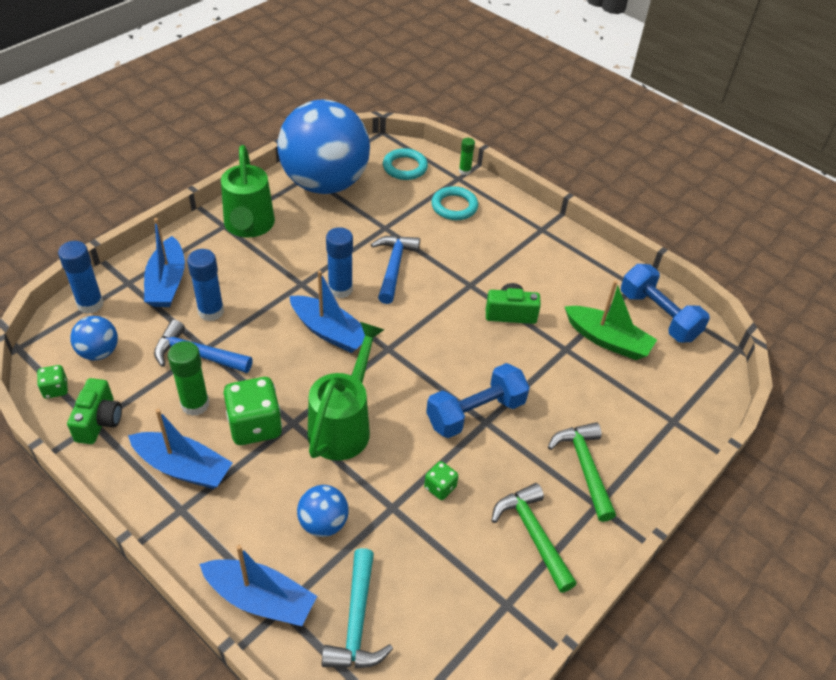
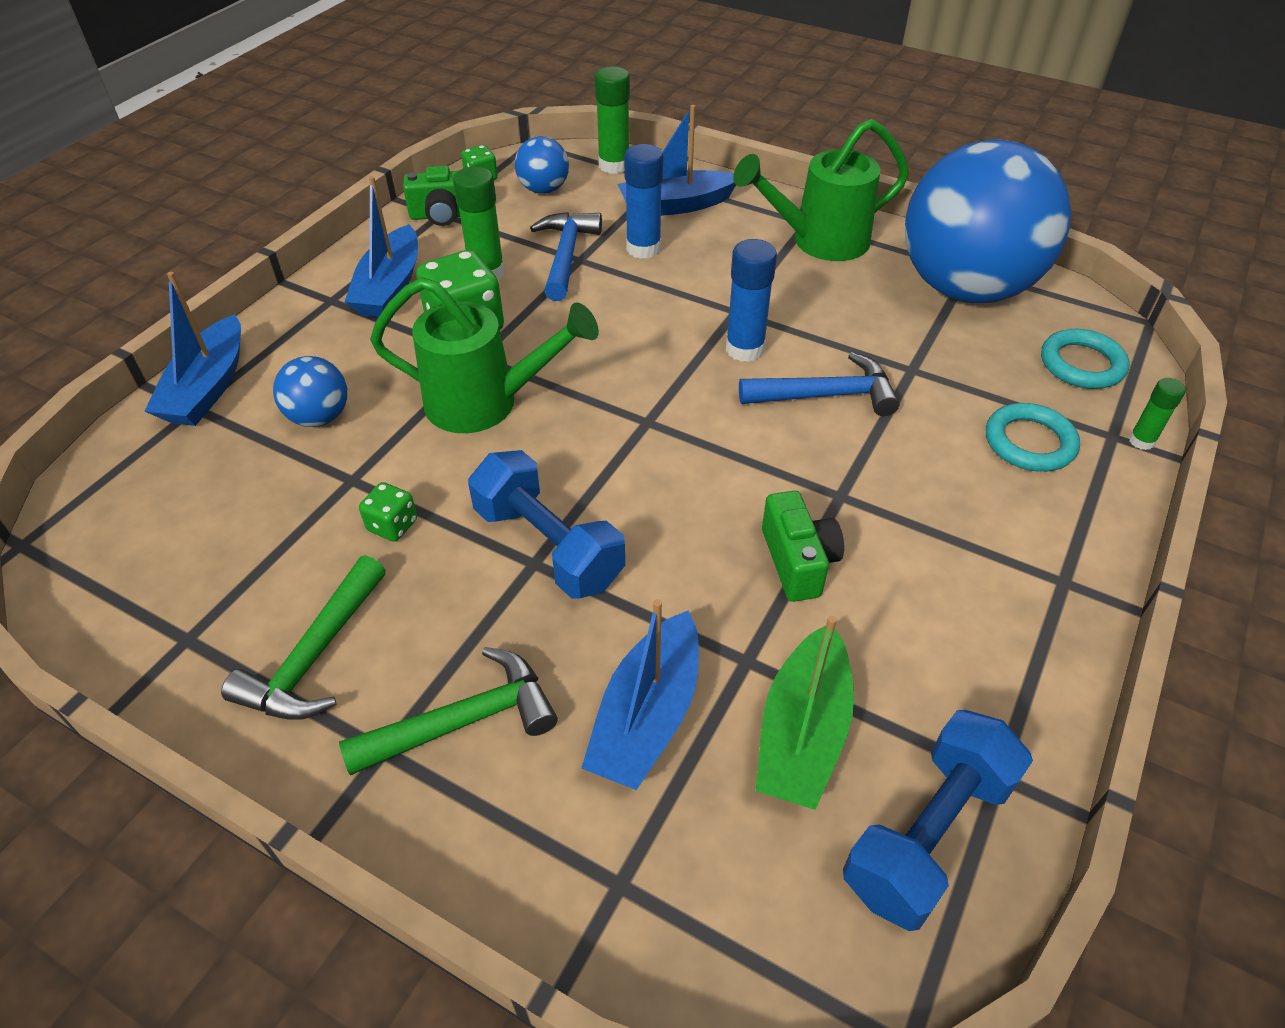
camera: 80 degrees right, 0 degrees up
blue glue stick [58,241,104,314] -> green glue stick [595,66,630,174]
blue boat [289,270,365,353] -> blue boat moved to [581,599,699,790]
turquoise hammer [322,548,393,669] -> none
green hammer [491,483,577,593] -> green hammer turned 150 degrees clockwise [221,555,386,720]

